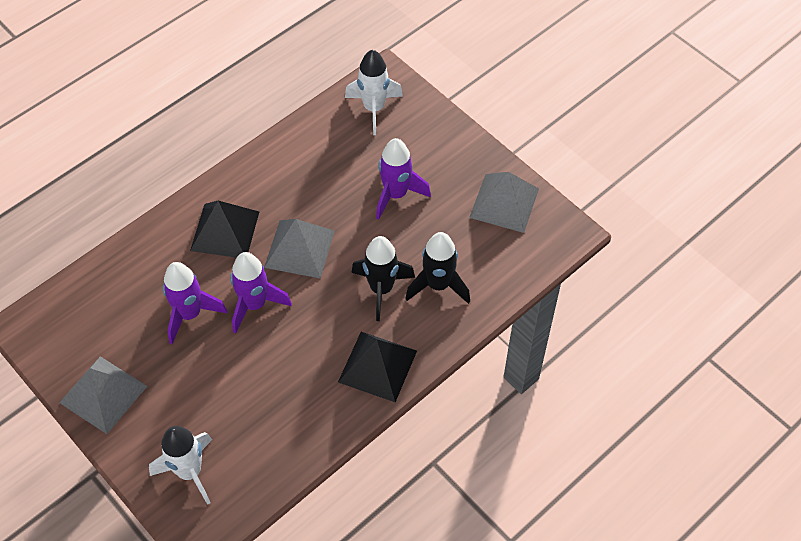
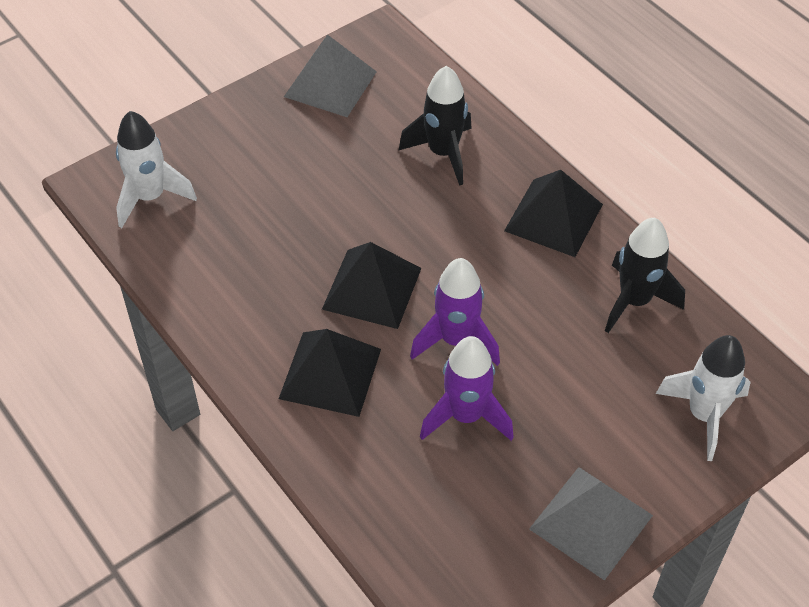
camera: 85 degrees left, 5 degrees down
grey pyramid [264,219,335,279] -> black pyramid [322,242,422,329]
black rocket [351,236,415,321] -> black rocket moved to [605,218,685,333]
purple rocket [376,138,431,220] -> none

